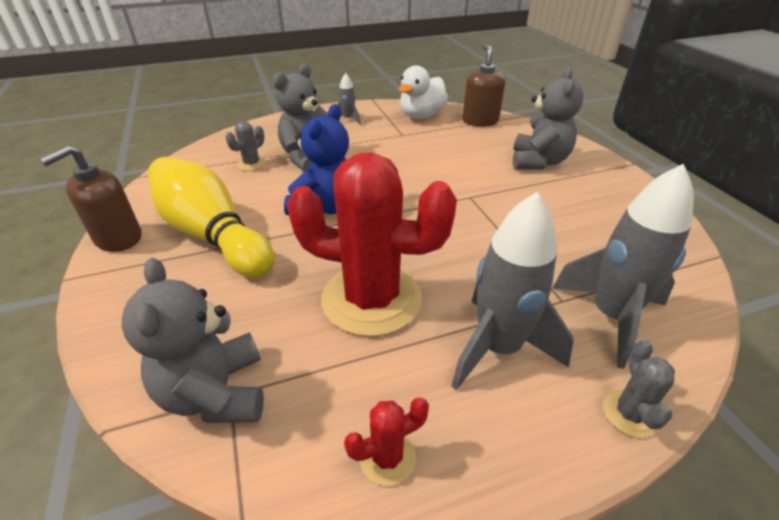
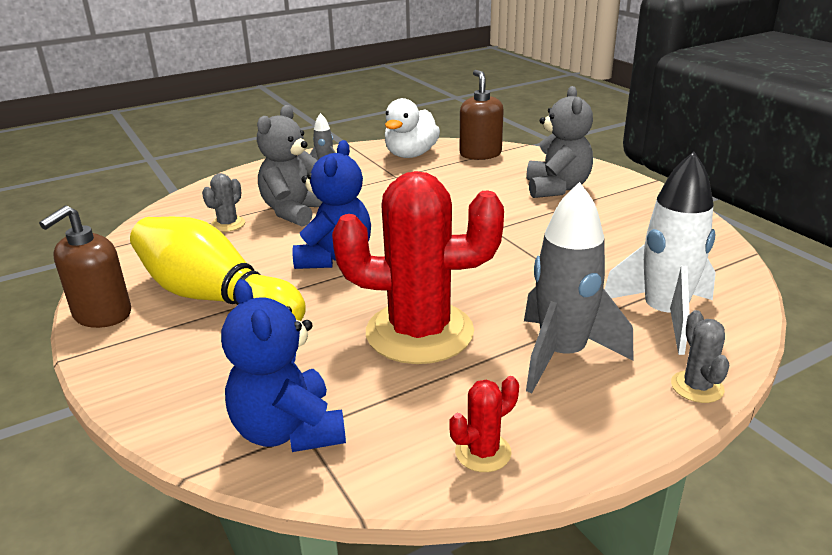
camera: 10 degrees left, 10 degrees down
grey teddy bear [122,258,264,423] -> blue teddy bear [221,279,346,452]
grey rocket [552,164,694,369] -> white rocket [604,152,716,355]

